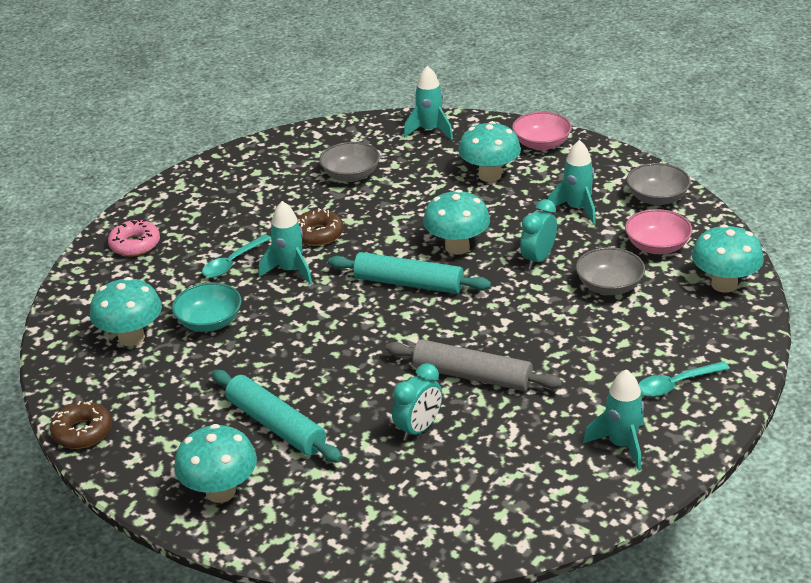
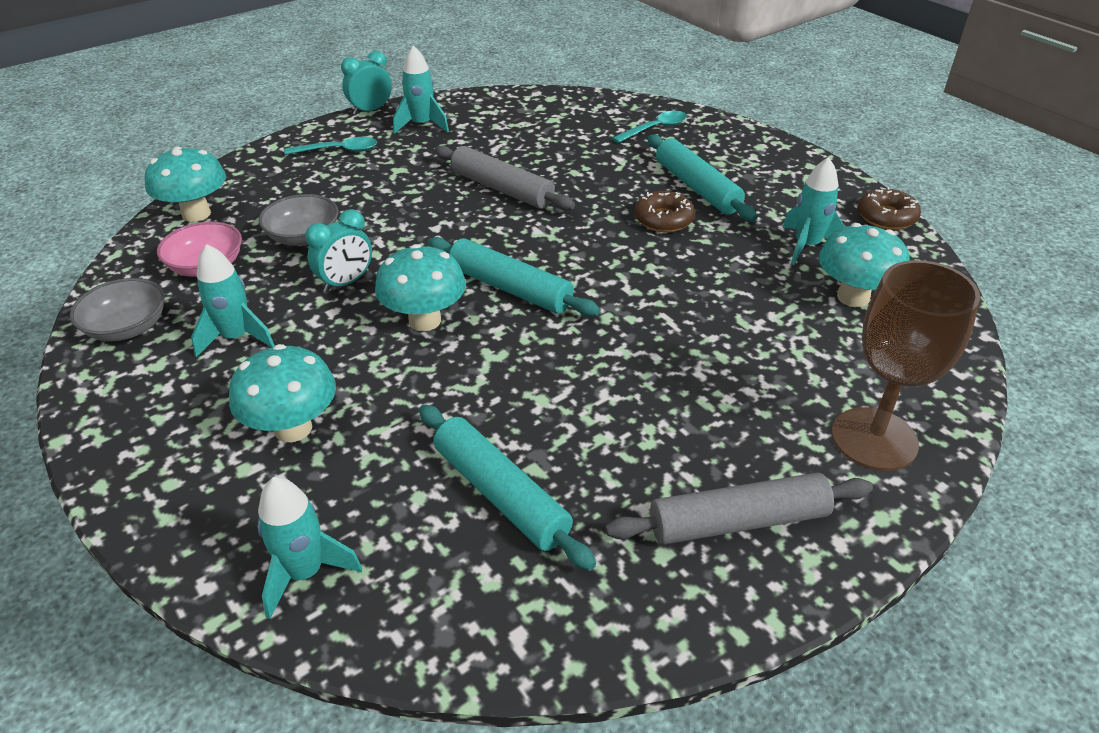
camera: 165 degrees left, 5 degrees up
pink donut [108,219,160,256] -> brown goblet [832,260,980,471]
turquoise bowl [172,282,242,332] -> none
turquoise mushroom [174,424,257,503] -> none
turquoise spoon [202,234,271,278] -> turquoise spoon moved to [612,111,687,143]
turquoise rocket [259,201,312,285] -> turquoise rocket moved to [782,157,845,265]
brown donut [297,208,344,246] -> brown donut moved to [634,191,695,232]
grey bowl [319,142,380,182] -> turquoise rolling pin [419,404,596,571]
turquoise clock [392,363,442,441] -> turquoise clock moved to [341,51,392,115]
pink bowl [512,112,572,151] -> none
none -> grey rolling pin [605,472,873,545]

